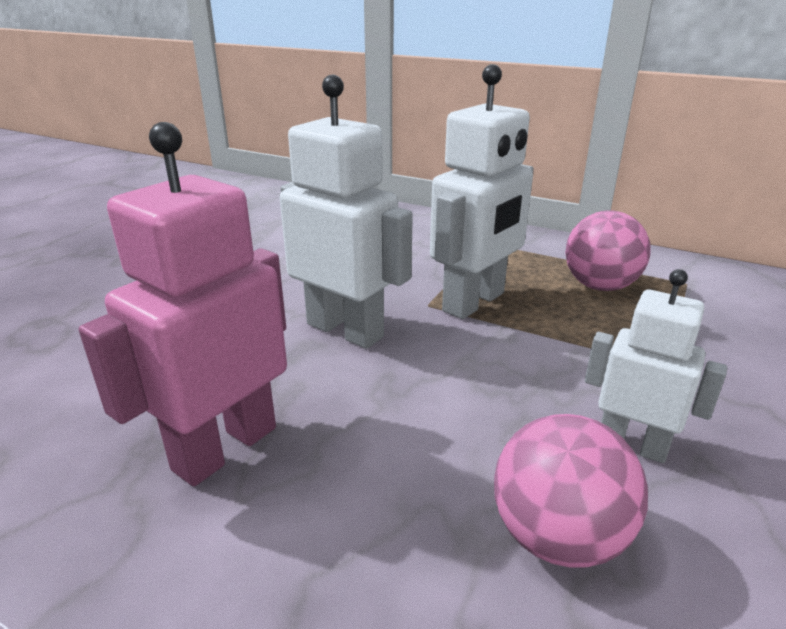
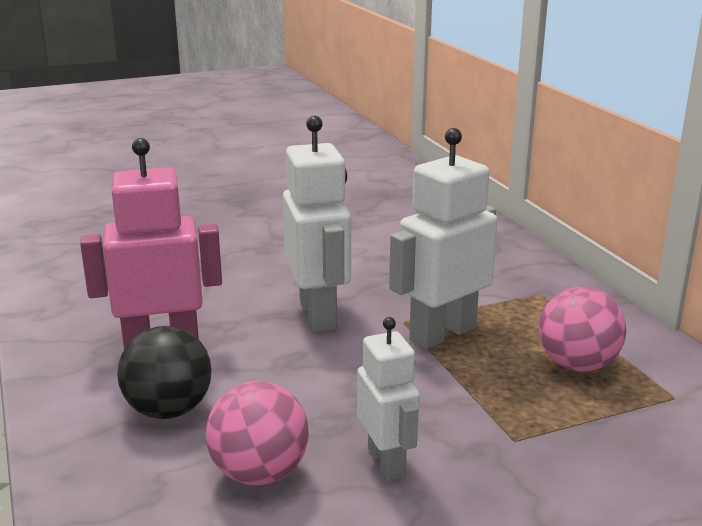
camera: 40 degrees right, 5 degrees down
white robot [430,64,534,319] -> white robot turned 150 degrees clockwise [389,128,498,349]
none -> black ball [117,326,212,419]

